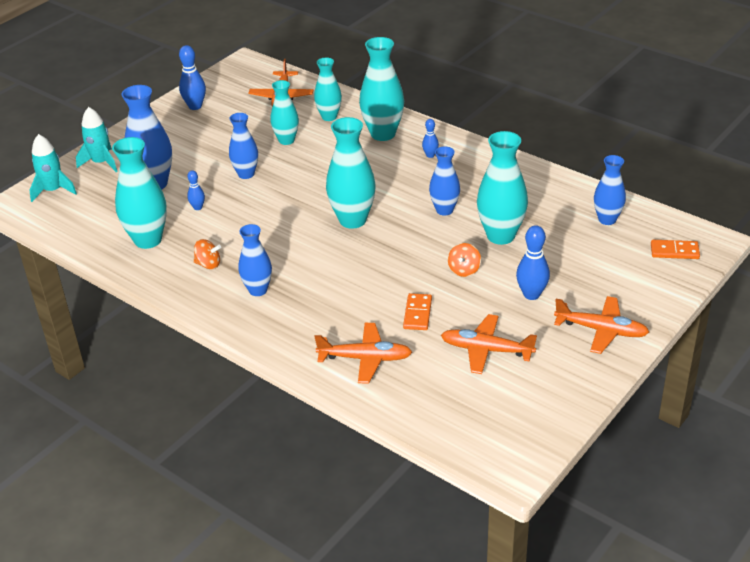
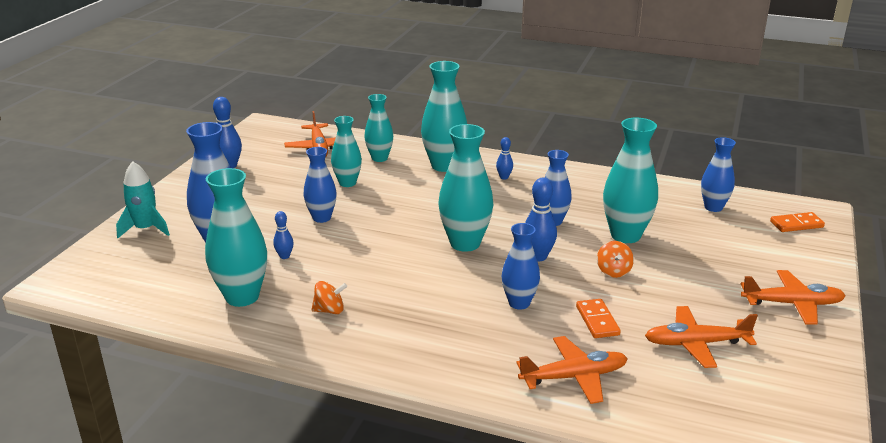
camera: 20 degrees left, 10 degrees down
turquoise rocket [29,134,77,202] -> none
blue vase [239,224,272,296] -> blue vase moved to [502,223,540,310]
blue bowling pin [516,225,550,300] -> blue bowling pin moved to [525,178,557,261]

